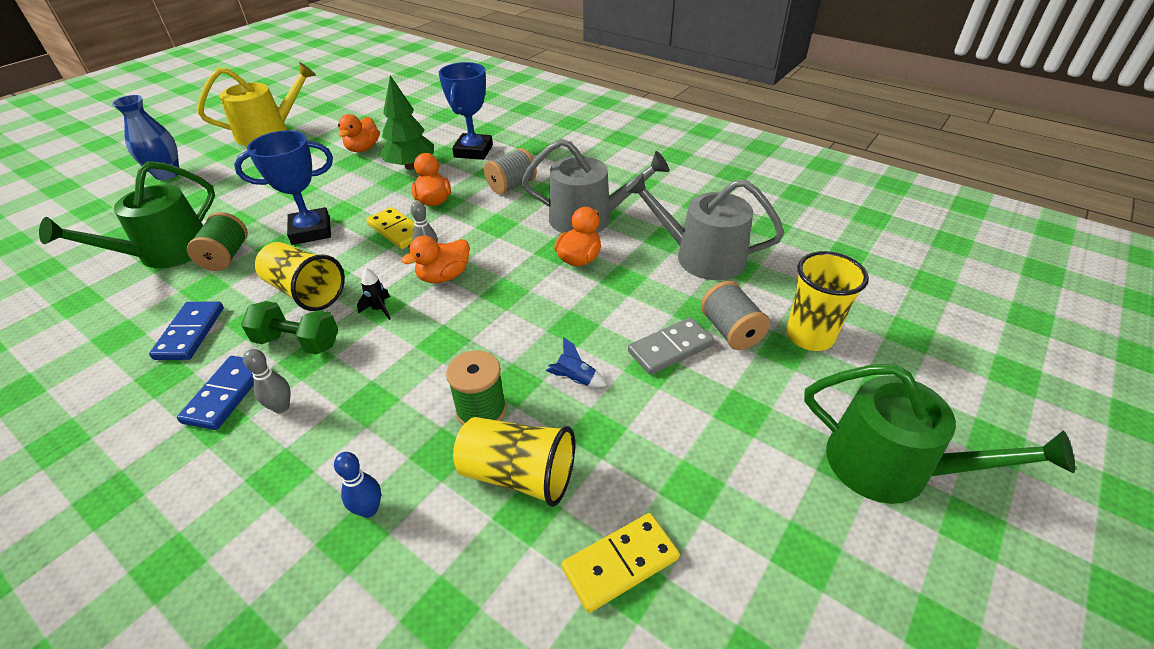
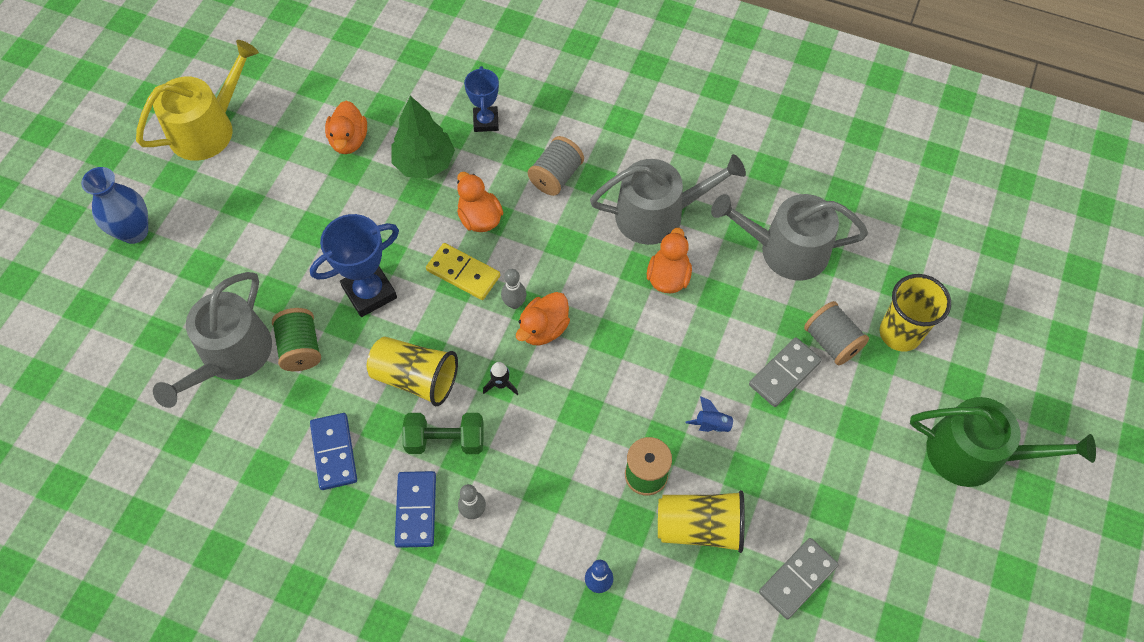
camera: 15 degrees left, 20 degrees up
green watering can [39,161,215,268] -> grey watering can [153,272,272,408]
blue trophy [439,62,493,160] -> blue trophy [464,66,499,132], size x0.64
yellow domino [562,513,680,613] -> grey domino [759,538,839,619]

